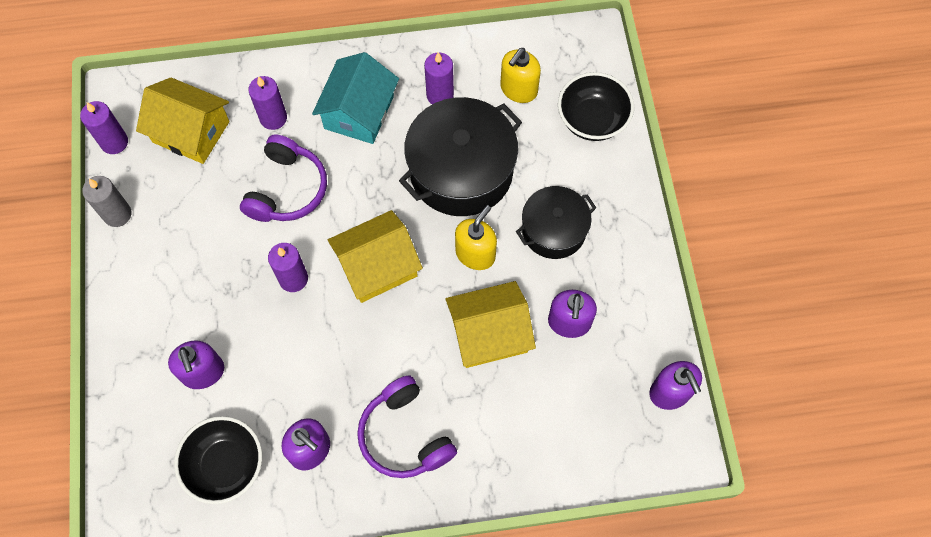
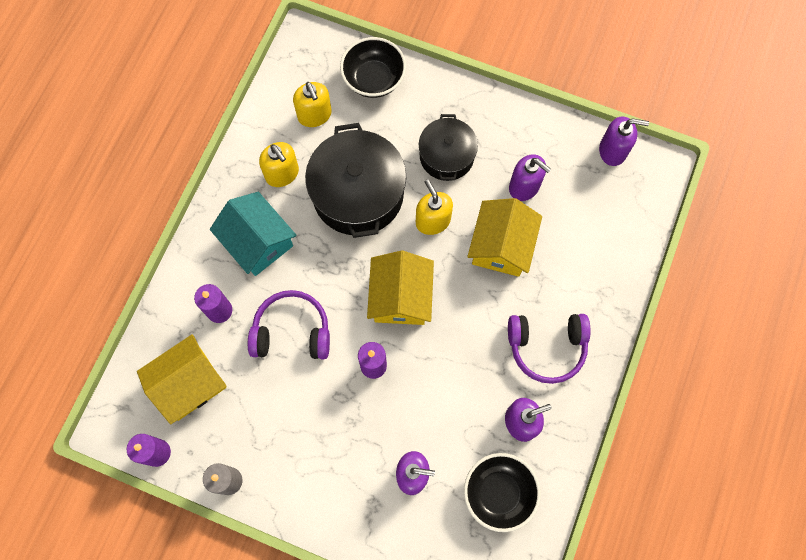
camera: 60 degrees left, 5 degrees up
purple headphones [240,135,327,222] -> purple headphones turned 45 degrees counterclockwise [248,290,330,359]
purple candle [424,52,454,104] -> yellow soap dispenser [259,142,299,187]

